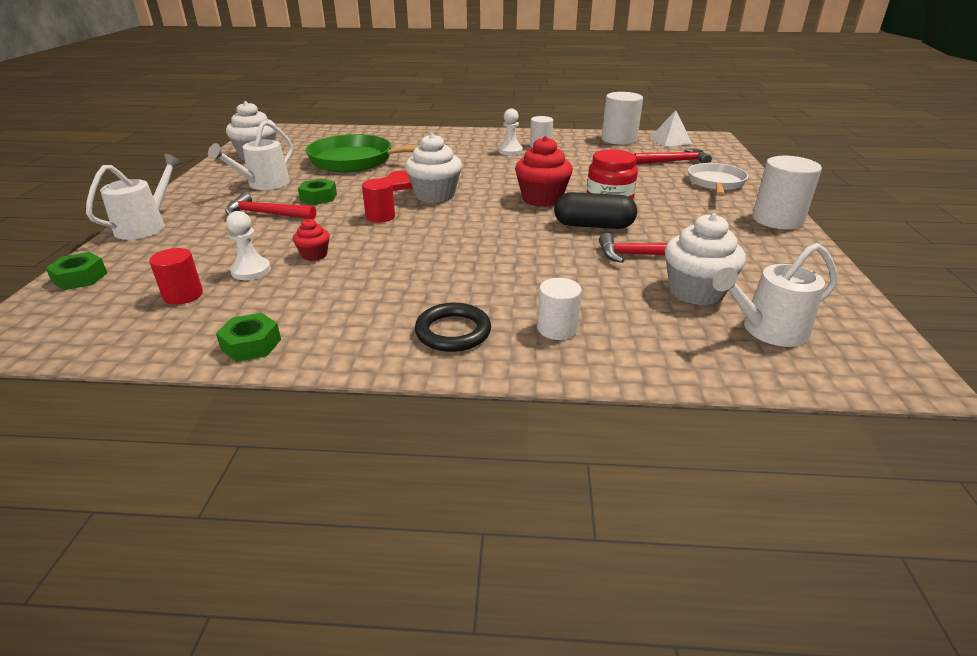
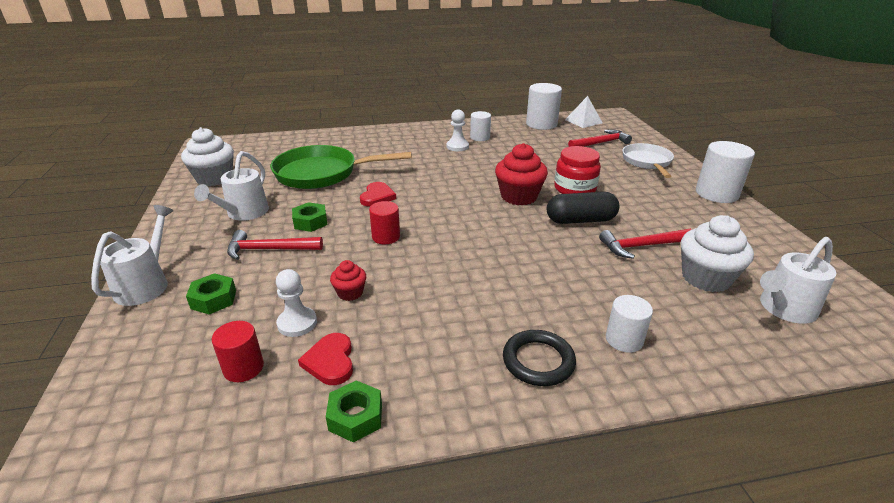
camera: 15 degrees left, 0 degrees up
green nut [46,252,107,290] -> green nut moved to [186,273,236,314]
white cupcake [405,133,462,203] -> none
none -> red heart [298,333,353,385]

